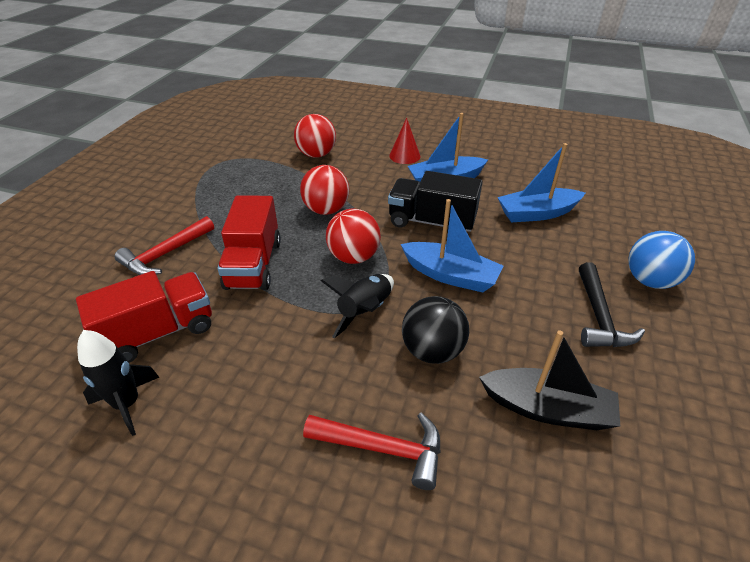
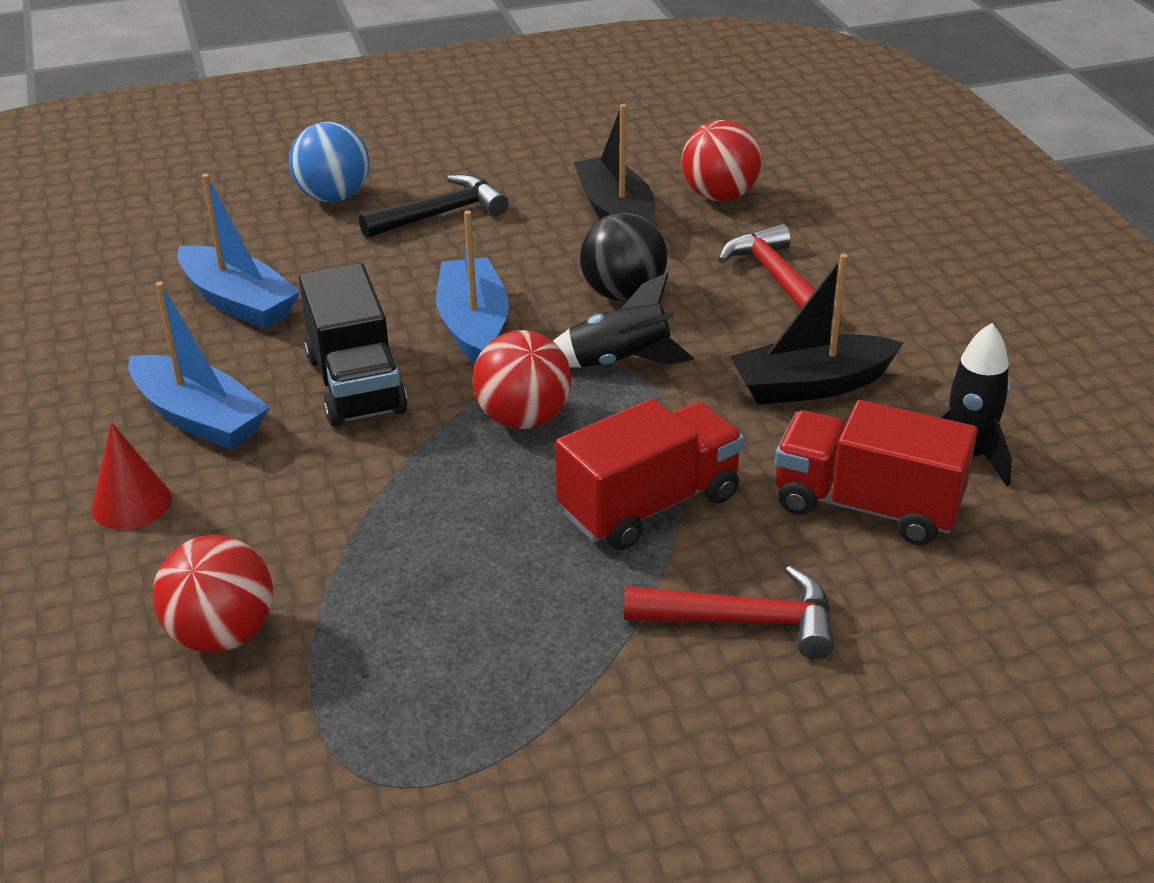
camera: 125 degrees left, 5 degrees down
red ball [300,165,349,215] -> red ball moved to [682,120,761,201]
none -> black boat [729,254,903,405]

